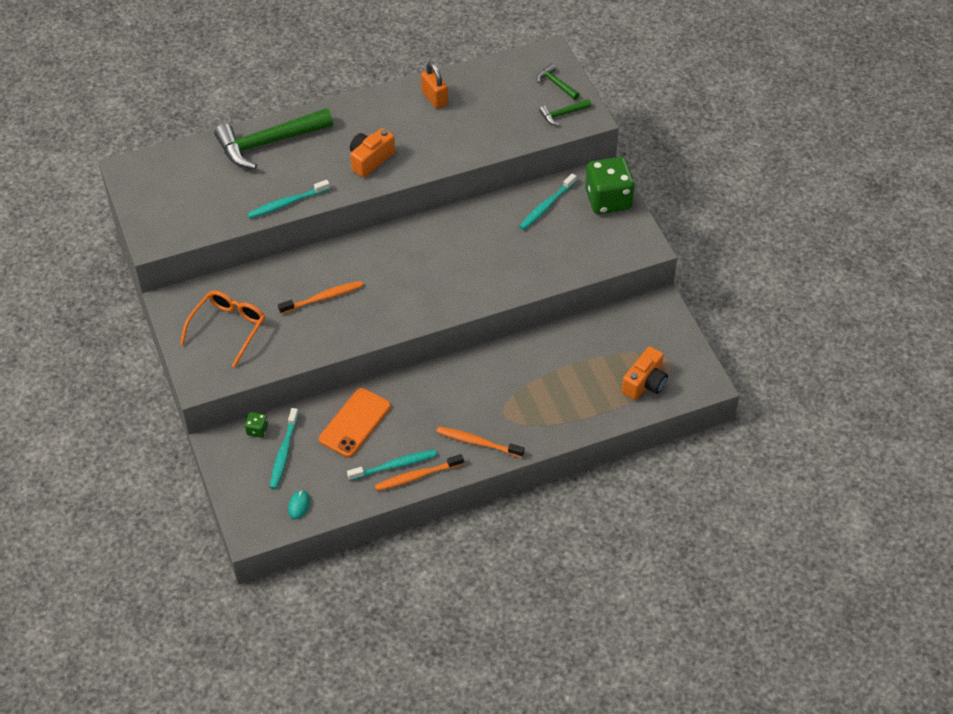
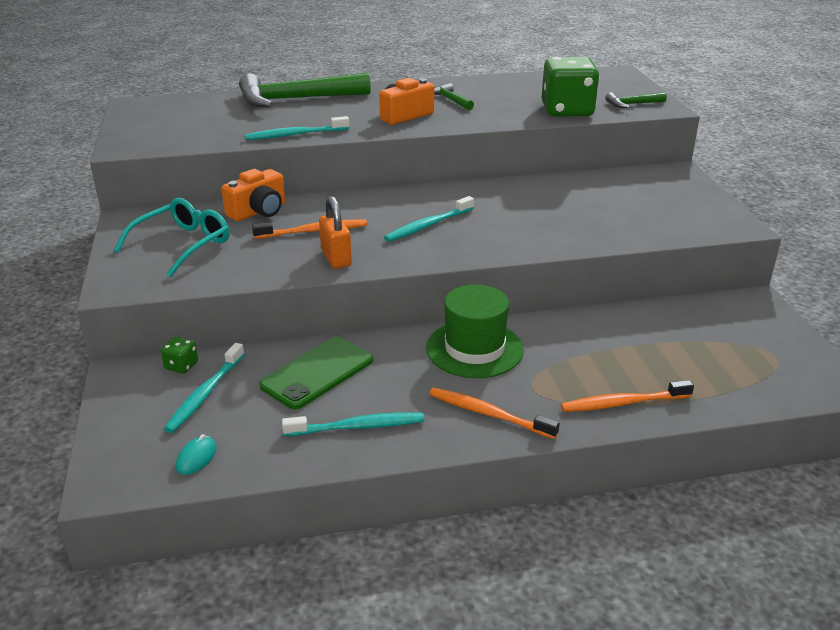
camera: 10 degrees right, 20 degrees down
orange glasses [180,290,265,367] -> turquoise glasses [114,198,229,277]
orange phone [319,388,391,458] -> green phone [259,337,373,409]
orange toothbrush [375,454,464,491] -> orange toothbrush moved to [561,380,694,412]
orange padlock [421,62,448,109] -> orange padlock moved to [319,196,352,269]
turquoise toothbrush [519,173,577,230] -> turquoise toothbrush moved to [384,196,474,242]
green hammer [536,64,580,100] -> green hammer moved to [434,83,474,110]
green dice [585,157,635,214] -> green dice moved to [542,57,599,117]
orange camera [622,346,668,400] -> orange camera moved to [221,169,285,221]
none -> green hat [426,285,524,378]

